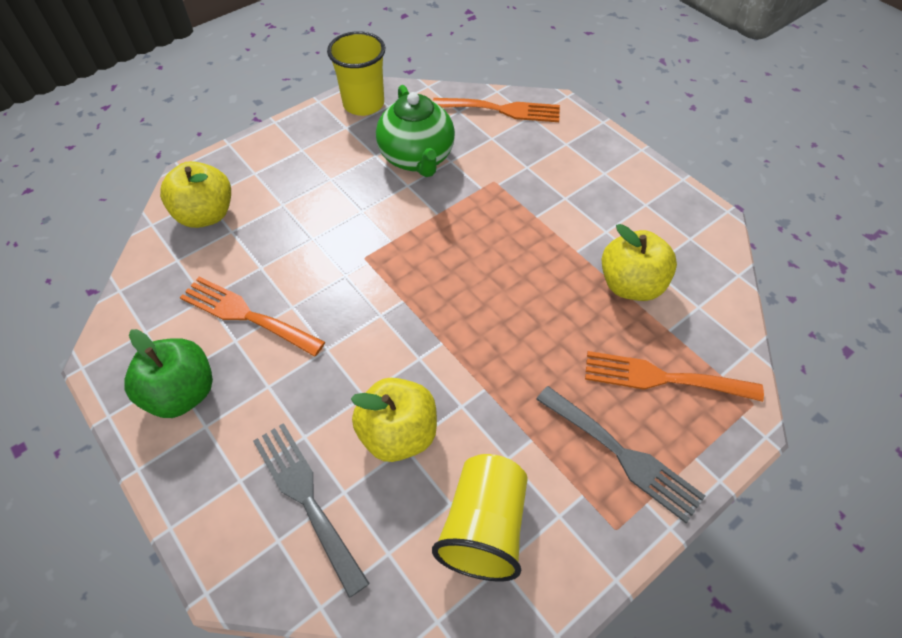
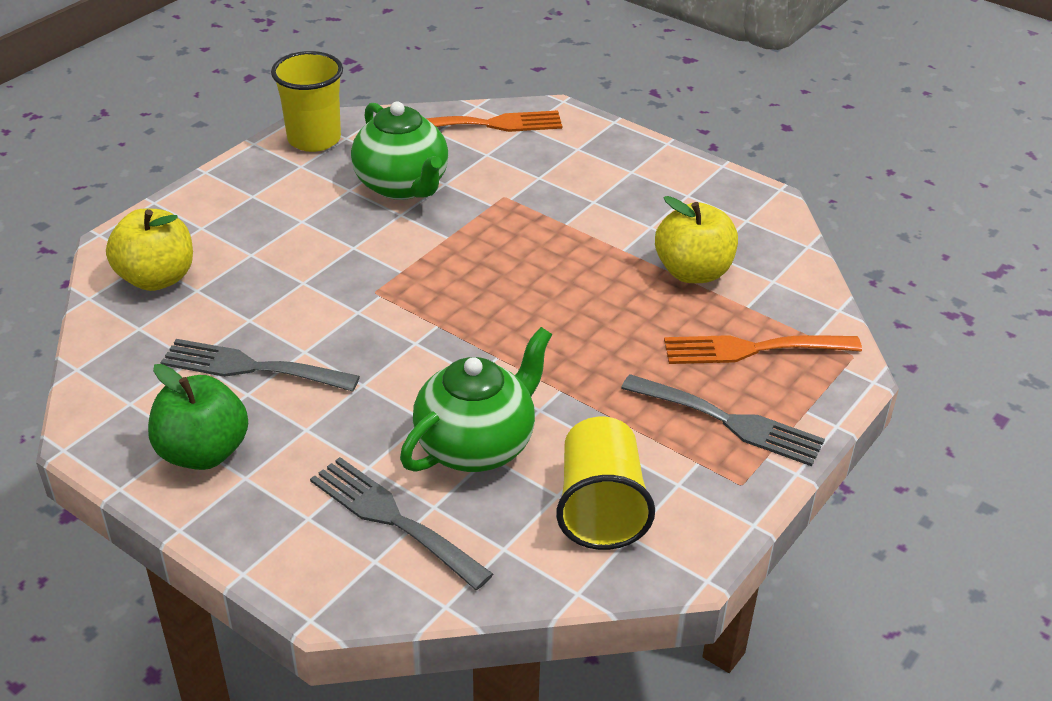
camera: 15 degrees left, 15 degrees down
orange fork [180,277,325,357] -> grey fork [160,339,360,392]
yellow apple [351,378,437,462] -> green teapot [400,327,552,472]

